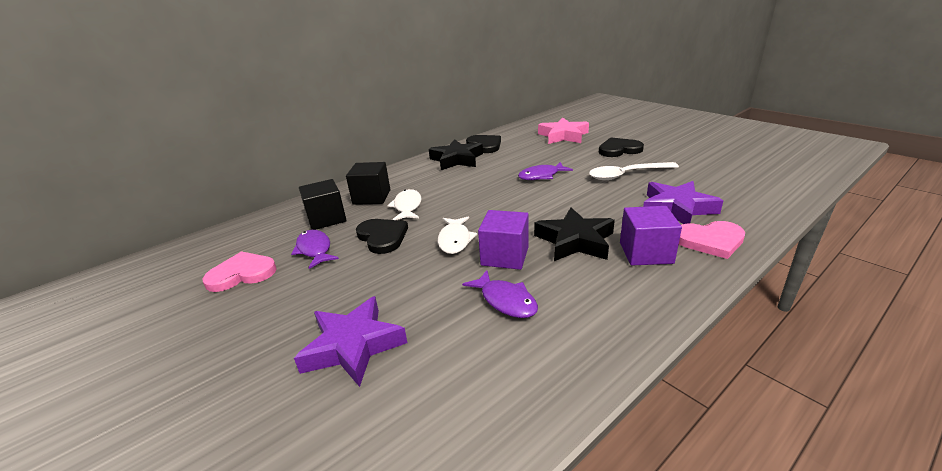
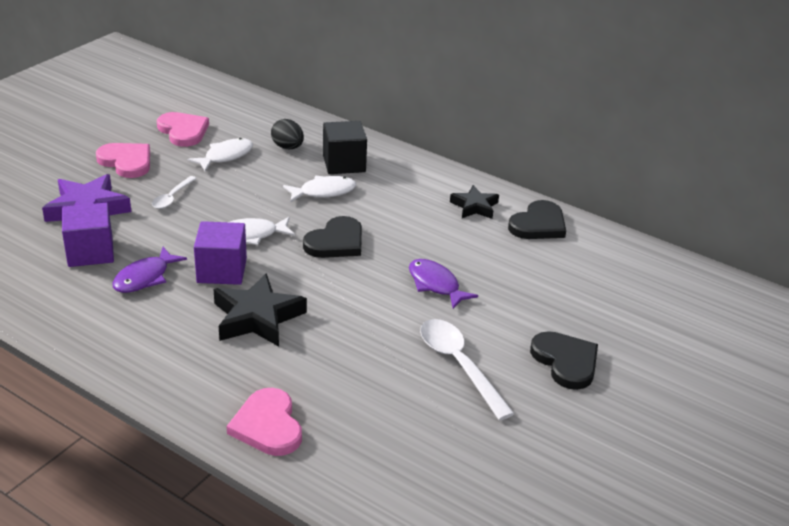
camera: 70 degrees right, 5 degrees up
purple fish [291,230,339,269] -> white fish [187,138,253,172]
black cube [299,179,347,230] -> black egg [271,119,304,149]
black heart [356,219,408,254] -> black heart moved to [303,216,362,258]
black star [429,139,483,170] -> black star [450,185,499,219], size x0.61
pink star [538,118,589,144] -> none
purple cube [620,206,682,265] -> purple cube moved to [62,203,114,267]
purple star [643,181,723,224] -> none
none -> pink heart [96,143,150,178]
none -> white spoon [152,176,197,209]

